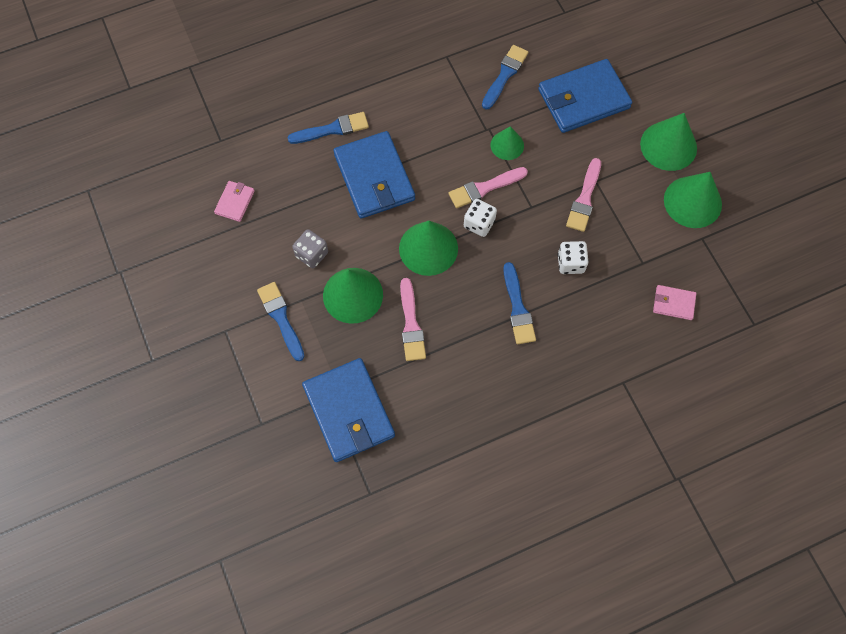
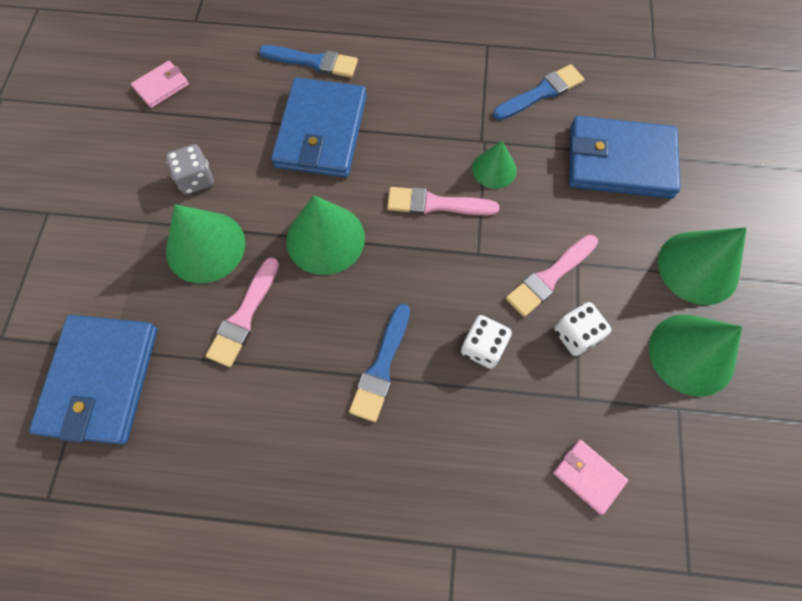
camera: 30 degrees right, 0 degrees up
blue brush [257,282,305,361] -> none
white dice [464,199,497,237] -> white dice moved to [554,302,611,356]

